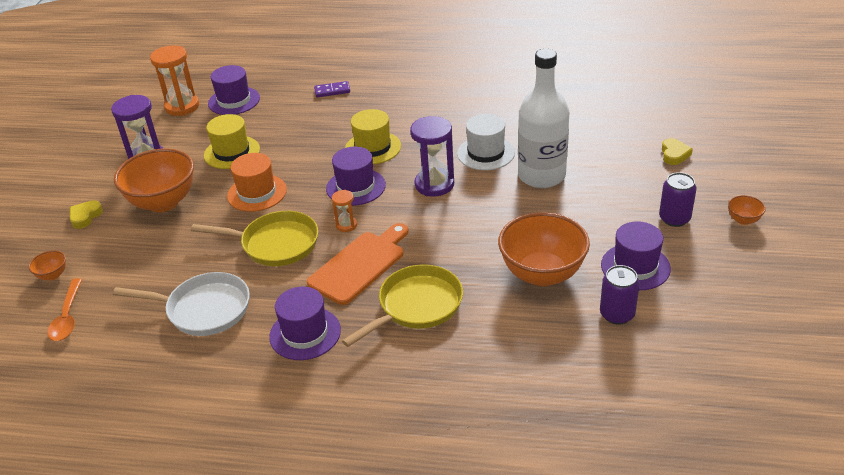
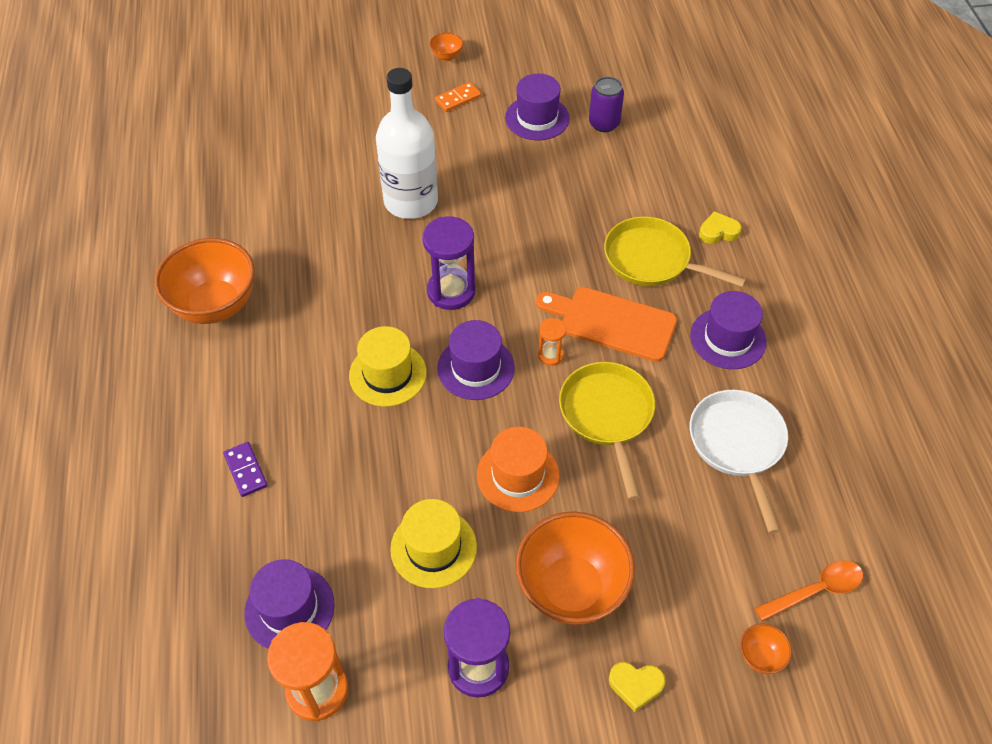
camera: 110 degrees left, 15 degrees up
white hat [457,114,515,170] -> none
orange bowl [498,212,590,286] -> orange bowl moved to [154,238,255,324]
purple can [659,172,696,227] -> orange domino [435,82,481,112]
yellow heart [662,138,693,165] -> yellow heart moved to [699,211,742,244]

